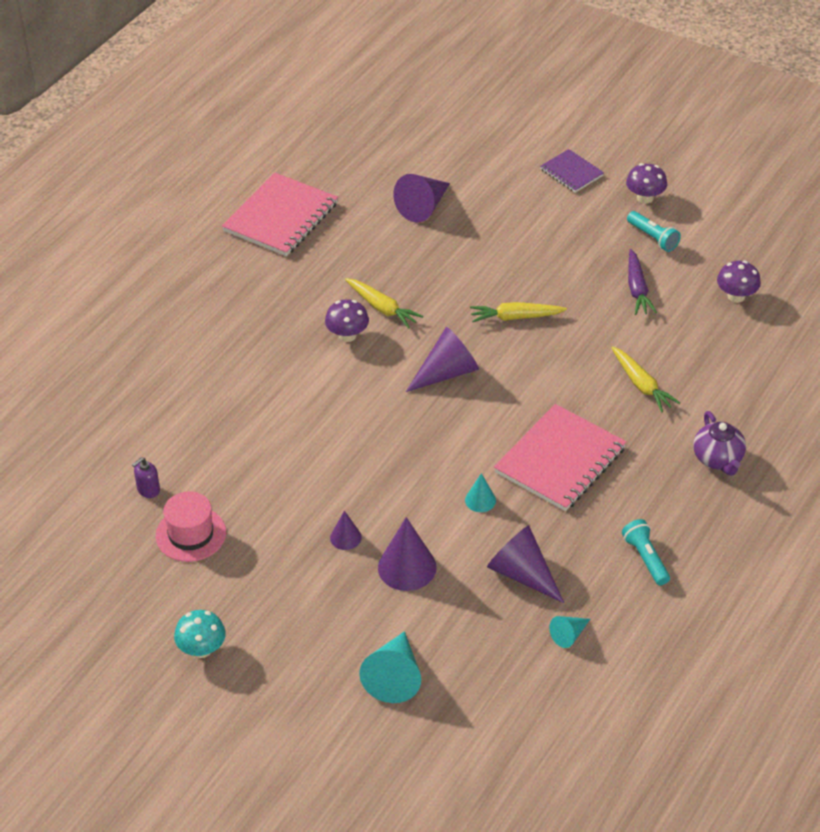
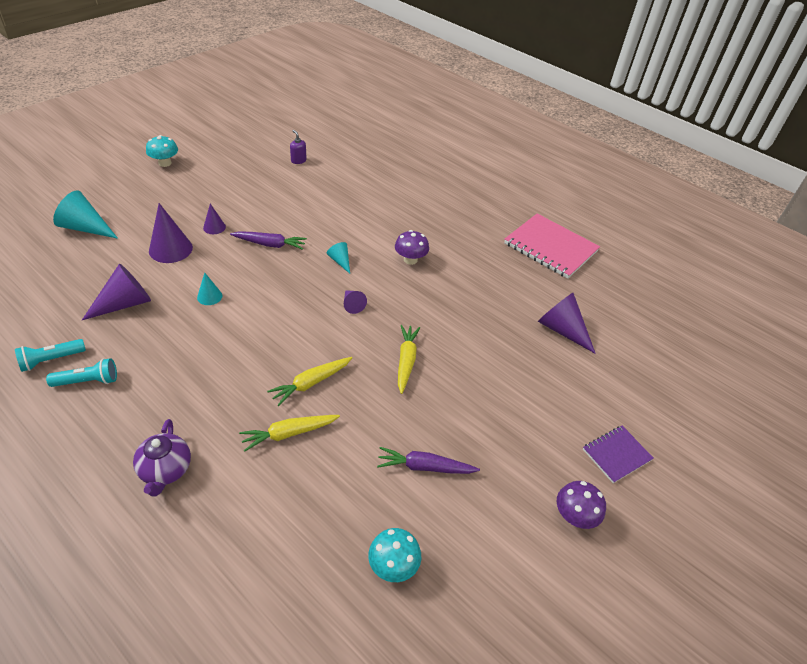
camera: 95 degrees right, 0 degrees up
pink hat [155,491,226,562] -> none
yellow carrot [345,278,423,329] -> yellow carrot moved to [267,357,352,406]
purple cone [406,327,479,392] -> purple cone [344,290,367,314], size x0.54
pink notebook [494,404,627,511] -> none
turquoise cone [549,616,590,648] -> turquoise cone moved to [327,242,350,273]
turquoise flashlight [627,211,681,252] -> turquoise flashlight moved to [15,339,86,372]
purple teapot [693,411,746,476] -> purple teapot turned 90 degrees counterclockwise [133,419,191,496]
purple mushroom [717,261,761,303] -> turquoise mushroom [368,528,421,582]
none -> purple carrot [230,231,307,250]

